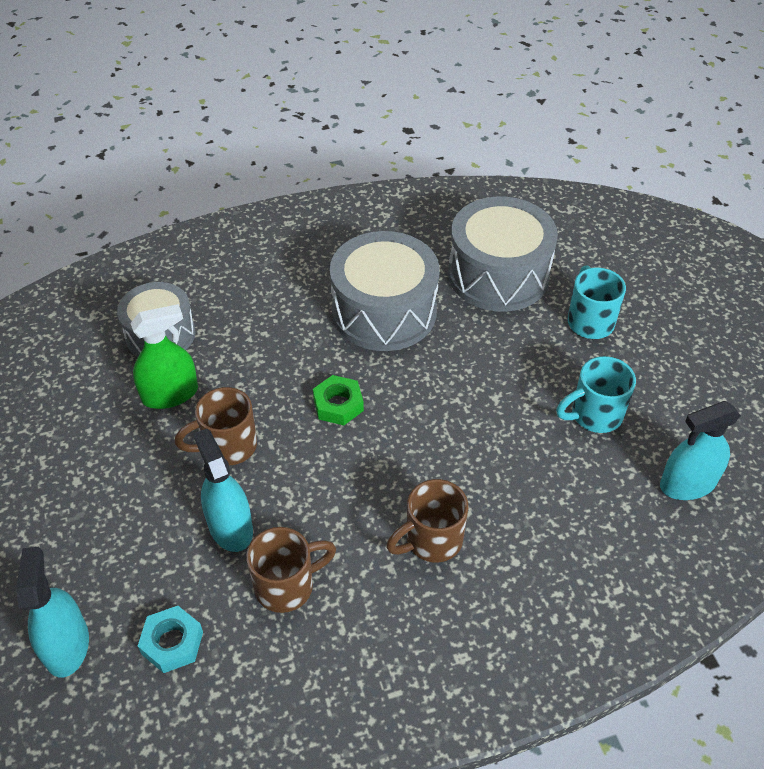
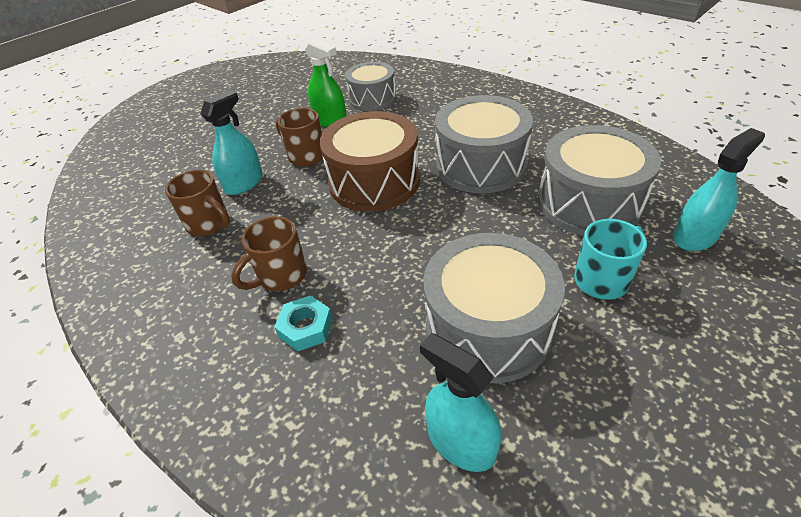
camera: 65 degrees right, 5 degrees down
turquoise spray bottle [16,547,89,677] -> turquoise spray bottle moved to [673,128,765,251]
turquoise nut [138,606,203,673] -> turquoise nut moved to [274,296,333,351]
green nut [313,375,364,425] -> brown drum [319,111,420,212]
brown mug [386,479,468,562] -> brown mug turned 75 degrees counterclockwise [231,216,307,291]
turquoise mug [556,356,636,433] -> grey drum [423,233,565,383]

